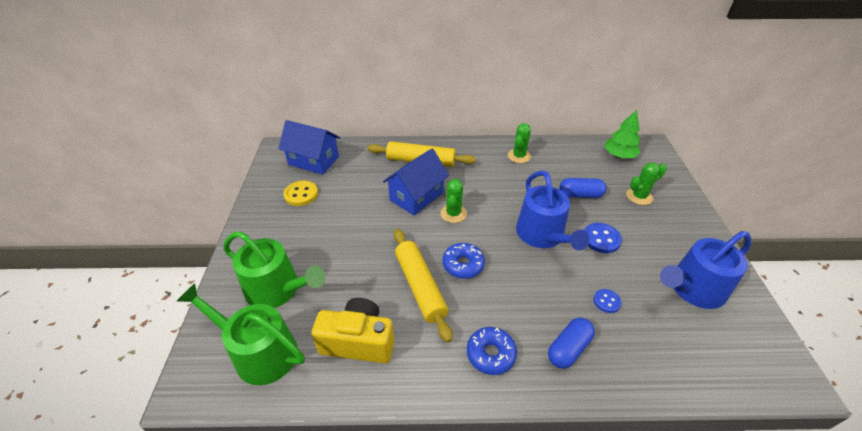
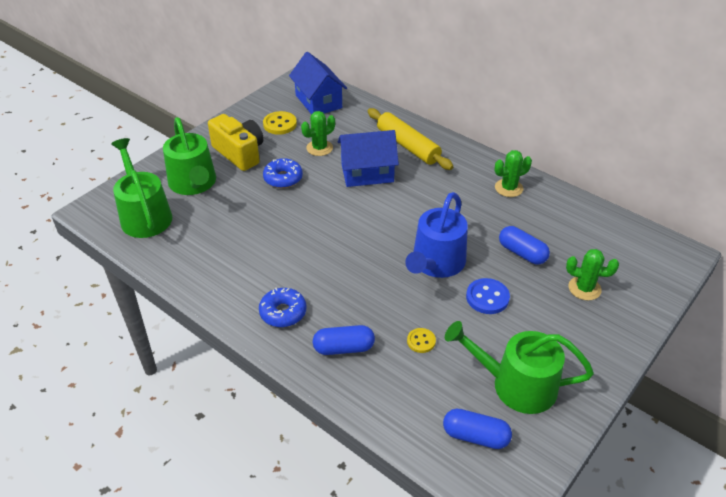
camera: 40 degrees right, 0 degrees up
yellow camera [311,298,394,363] -> yellow camera moved to [208,114,264,171]
yellow rolling pin [394,229,453,343] -> none
green cactus [440,179,467,223] -> green cactus moved to [301,111,335,156]
blue donut [443,243,485,279] -> blue donut moved to [263,158,303,188]
blue button [593,289,622,313] -> yellow button [407,328,436,353]
green tree [604,109,641,158] -> none
blue watering can [660,231,751,309] -> green watering can [445,321,594,414]
none -> blue capsule [443,409,512,449]

